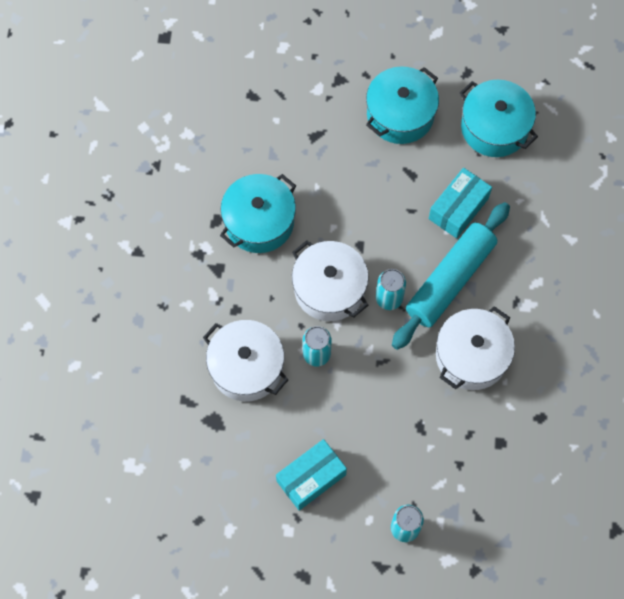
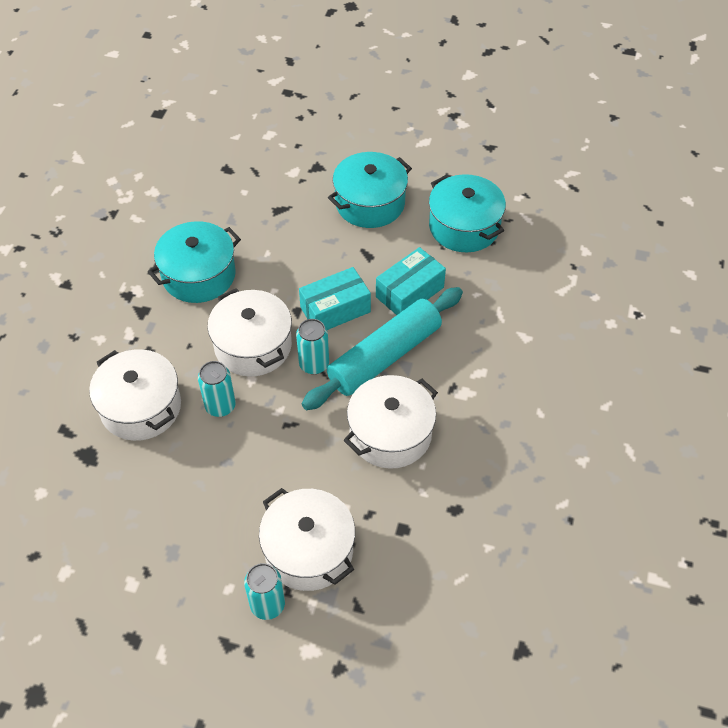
camera: 10 degrees right, 15 degrees down
turquoise box [276,439,347,511] -> turquoise box moved to [299,267,371,330]
none -> white pot [259,488,355,591]

